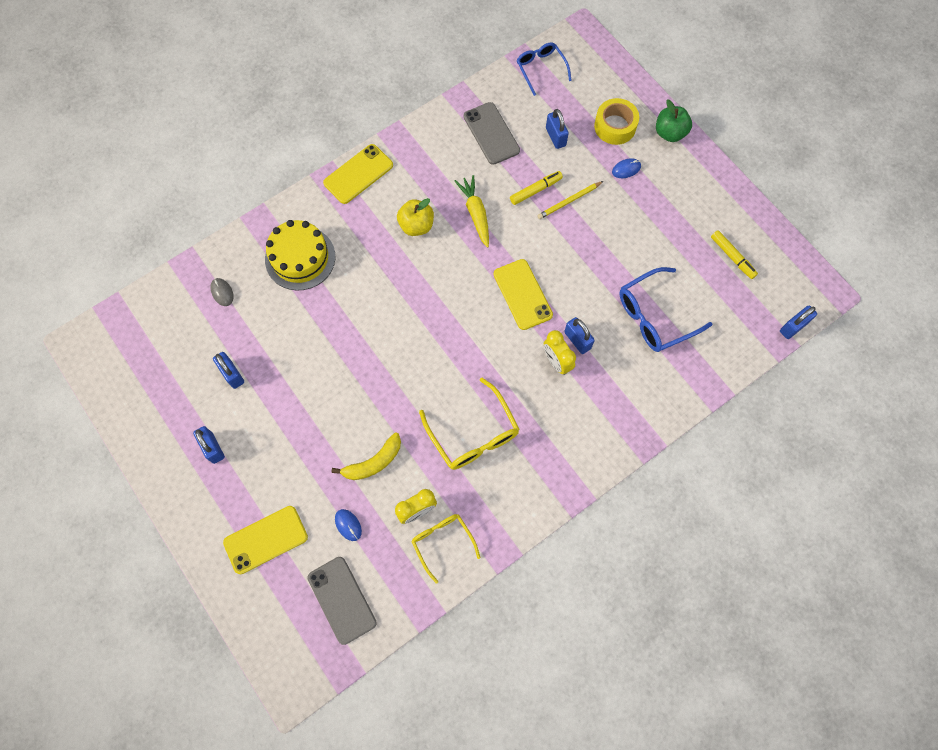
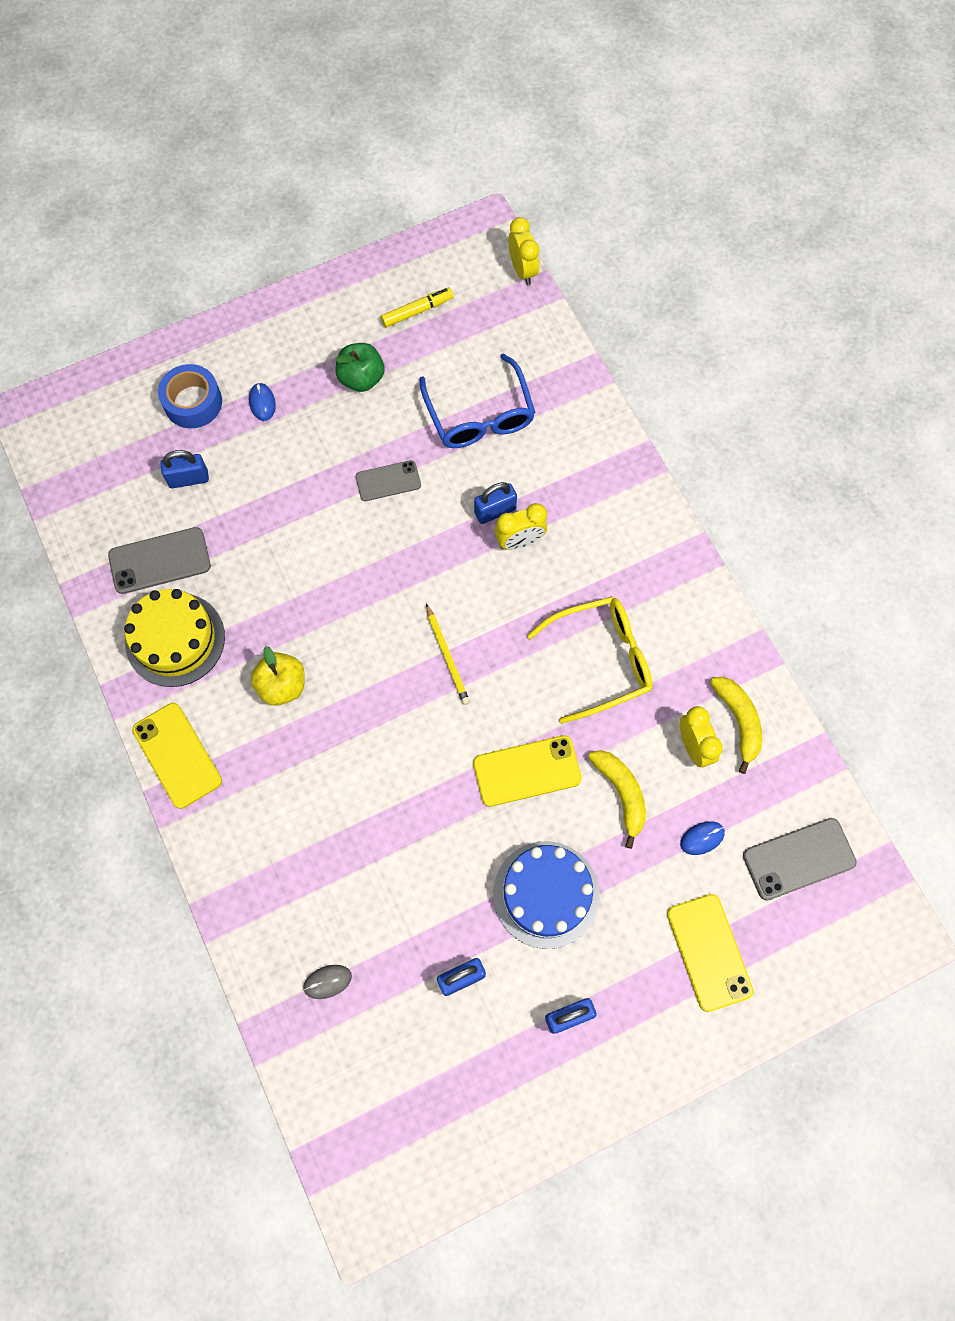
camera: 80 degrees left, 0 degrees up
yellow cake [265,220,335,291] -> yellow cake moved to [124,589,225,687]
yellow glasses [411,514,480,584] -> yellow banana [710,677,762,774]
yellow carrot [455,175,489,248] -> none
yellow phone [493,259,553,330] -> yellow phone moved to [473,735,582,807]
yellow marker [510,171,563,205] -> none
blue glasses [517,42,572,96] -> none
yellow pencil [537,181,603,219] -> yellow pencil moved to [426,604,470,705]
yellow tape [594,98,639,145] -> blue tape [158,364,222,428]
green apple [656,100,692,142] -> green apple moved to [335,343,385,392]
blue padlock [780,306,817,339] -> yellow clock [509,217,540,285]
none -> grey phone [355,460,421,501]
none -> blue cake [493,841,600,949]

